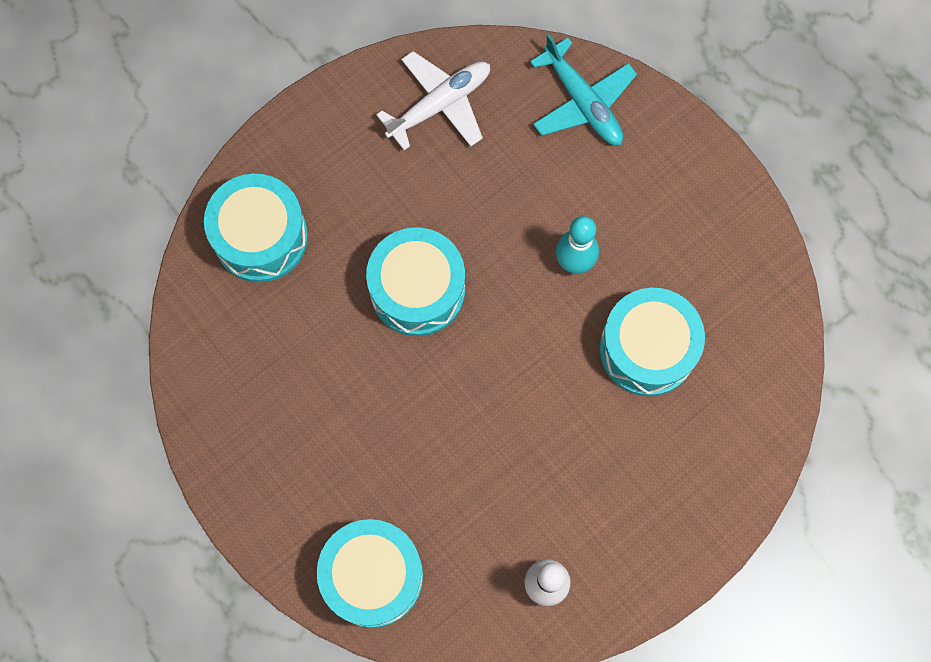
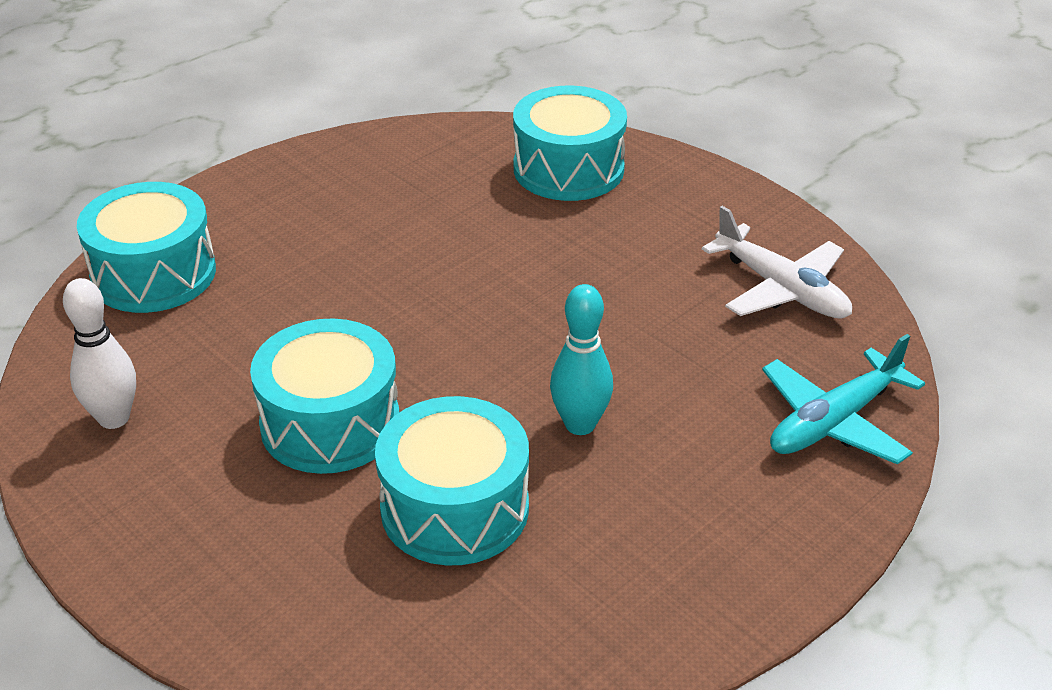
camera: 85 degrees right, 35 degrees down
turquoise drum [366,227,465,336] -> turquoise drum moved to [250,319,399,474]

